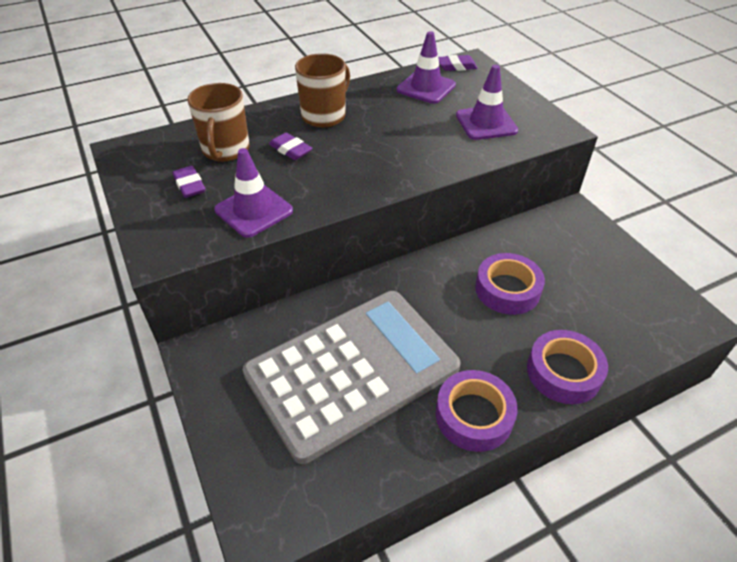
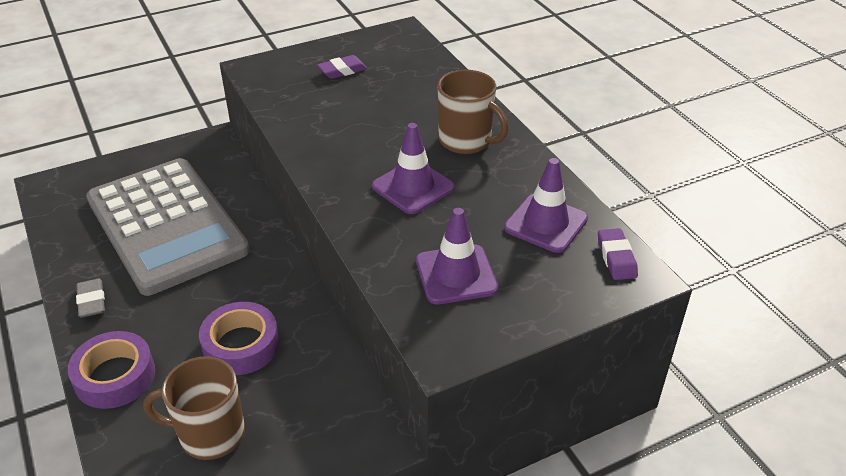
camera: 90 degrees right, 5 degrees down
brown mug [187,83,250,162] -> brown mug moved to [143,356,245,460]
purple traffic cone [214,148,293,238] -> purple traffic cone moved to [372,123,455,214]
purple eraser [269,133,313,160] -> none
purple tape [436,370,518,452] -> grey eraser [76,279,105,318]

